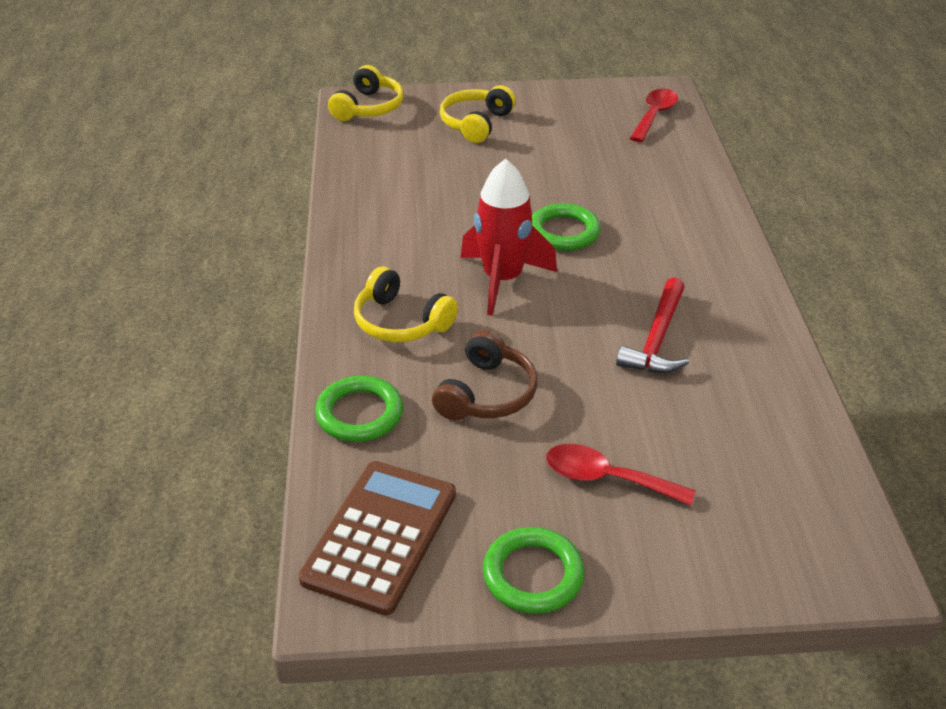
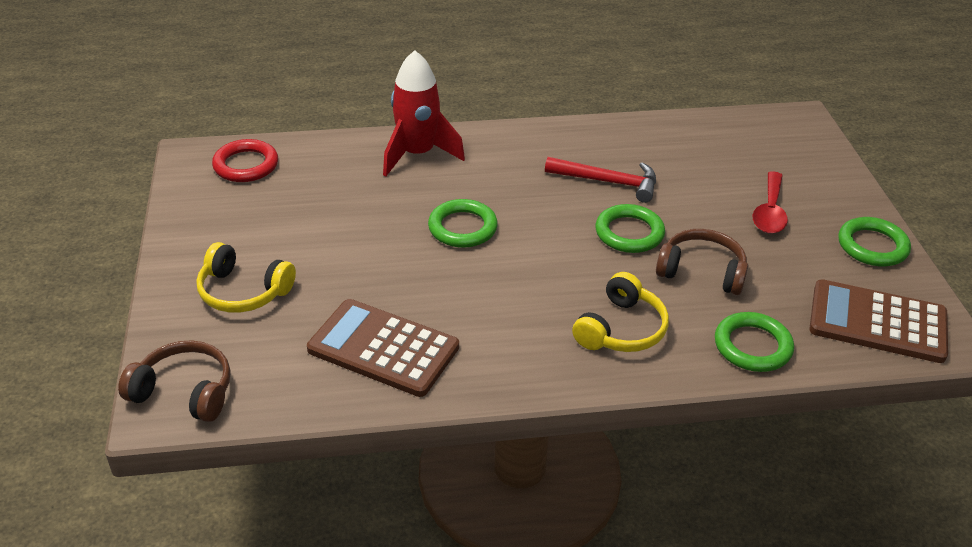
camera: 95 degrees left, 0 degrees up
yellow headphones [328,65,404,121] -> brown headphones [118,340,231,422]
red rocket [461,159,557,316] -> red rocket moved to [383,50,465,176]
red spoon [630,89,678,142] -> red ring [212,139,278,182]
none -> brown calculator [307,299,459,397]
none -> green ring [595,204,665,253]

